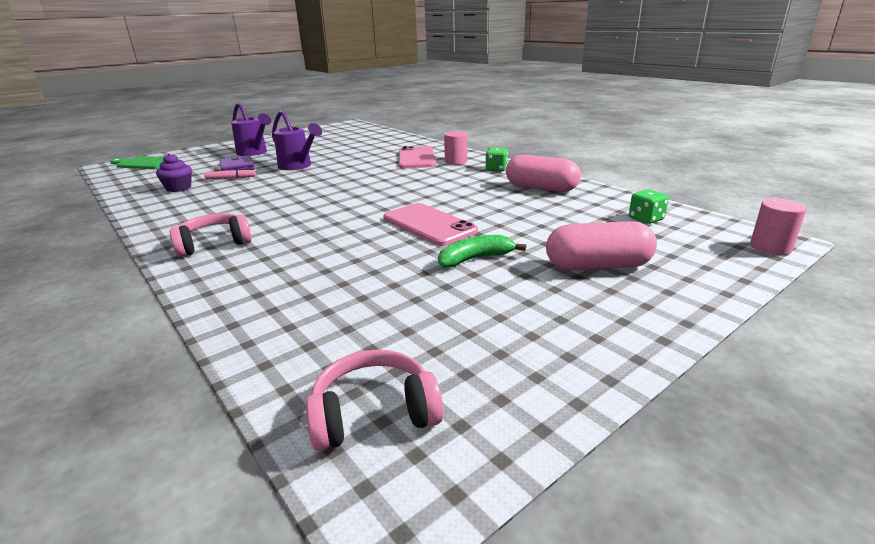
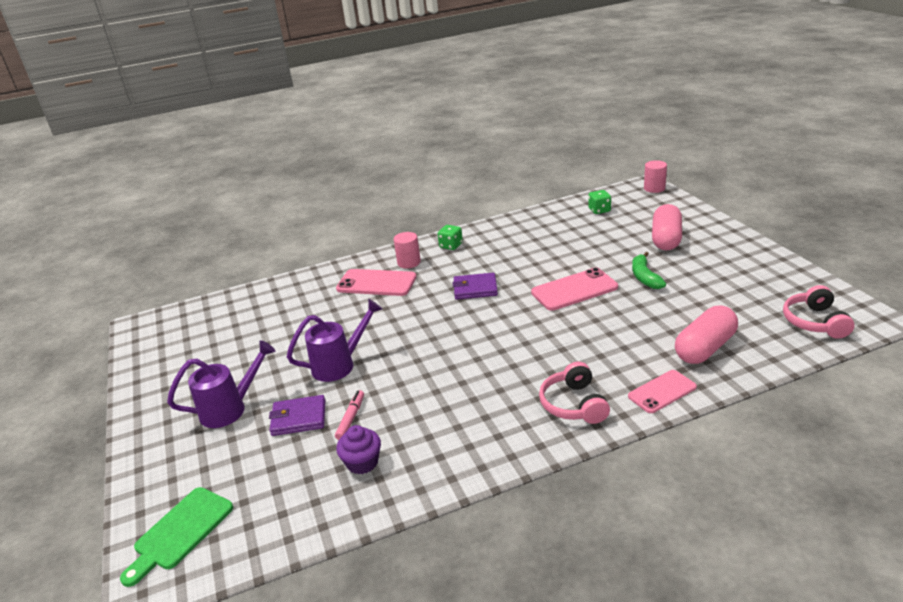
camera: 70 degrees left, 5 degrees up
pink capsule [506,155,581,192] -> pink capsule moved to [675,306,738,364]
none -> purple wallet [453,273,498,300]
none -> pink phone [628,370,697,413]

